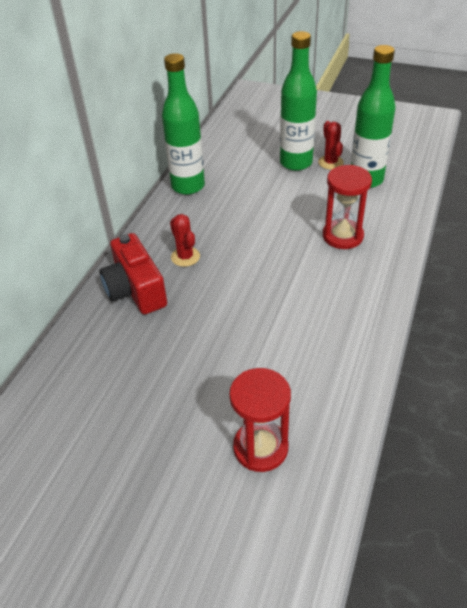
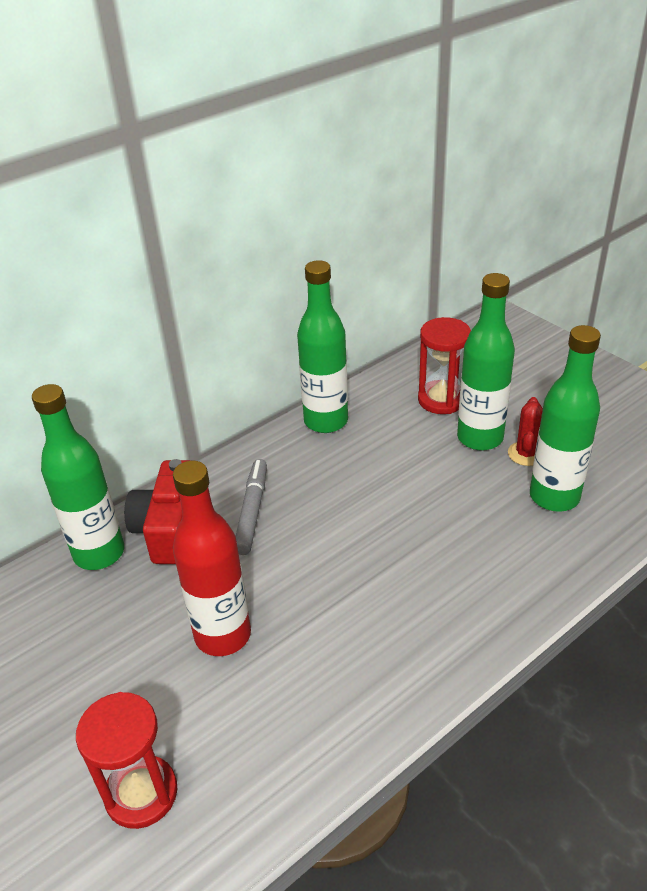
camera: 30 degrees right, 5 degrees down
red cactus [170,214,200,267] -> grey marker [236,459,267,555]
red hourglass [323,165,372,249] -> red hourglass moved to [418,317,471,414]
none -> green bottle [32,384,124,570]
none -> red bottle [173,461,251,656]

